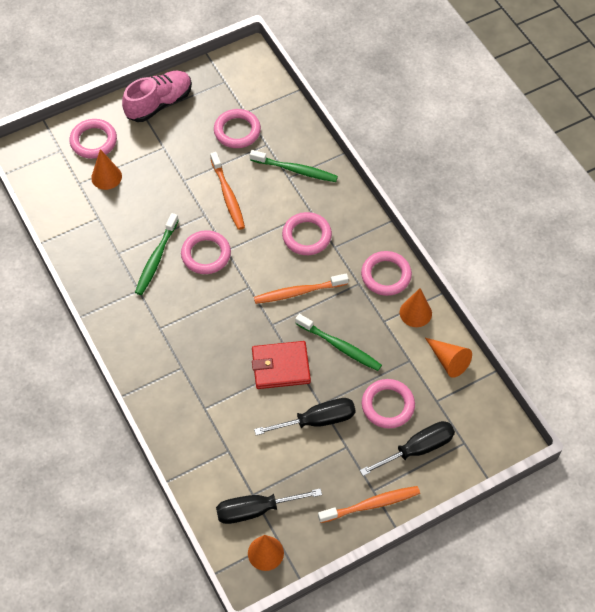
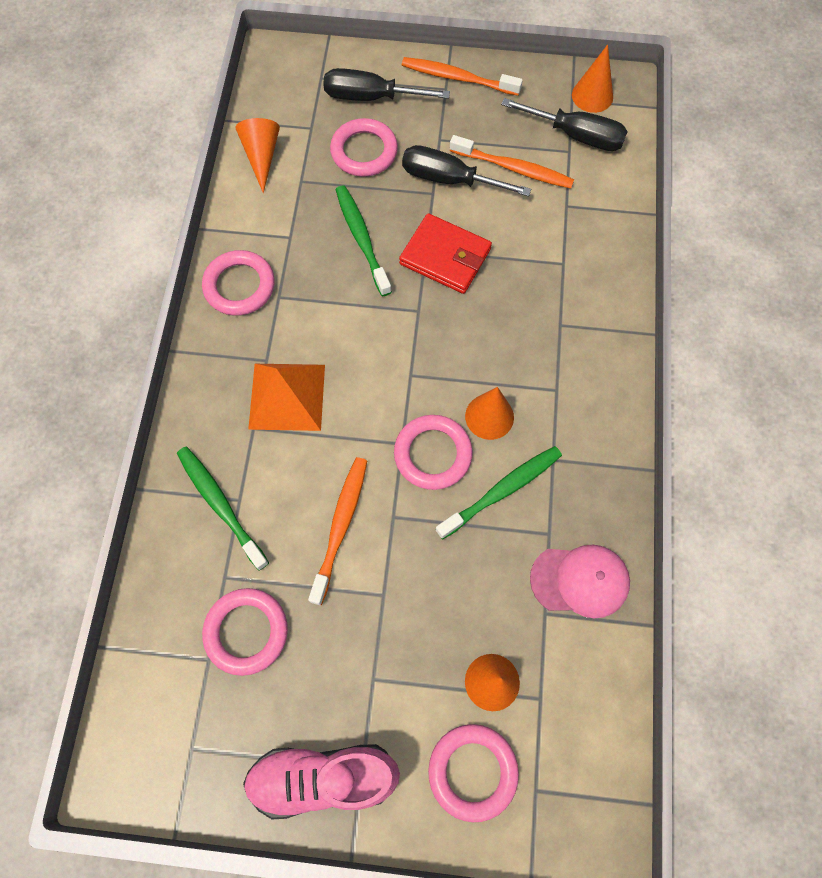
camera: 145 degrees left, 10 degrees up
orange toothbrush [254,273,349,304] -> orange toothbrush moved to [450,135,574,189]
pink ring [282,212,332,255] -> orange pyramid [248,364,325,431]
orange cone [400,288,432,327] -> orange cone moved to [465,387,514,440]
none -> pink cap [530,545,630,618]

